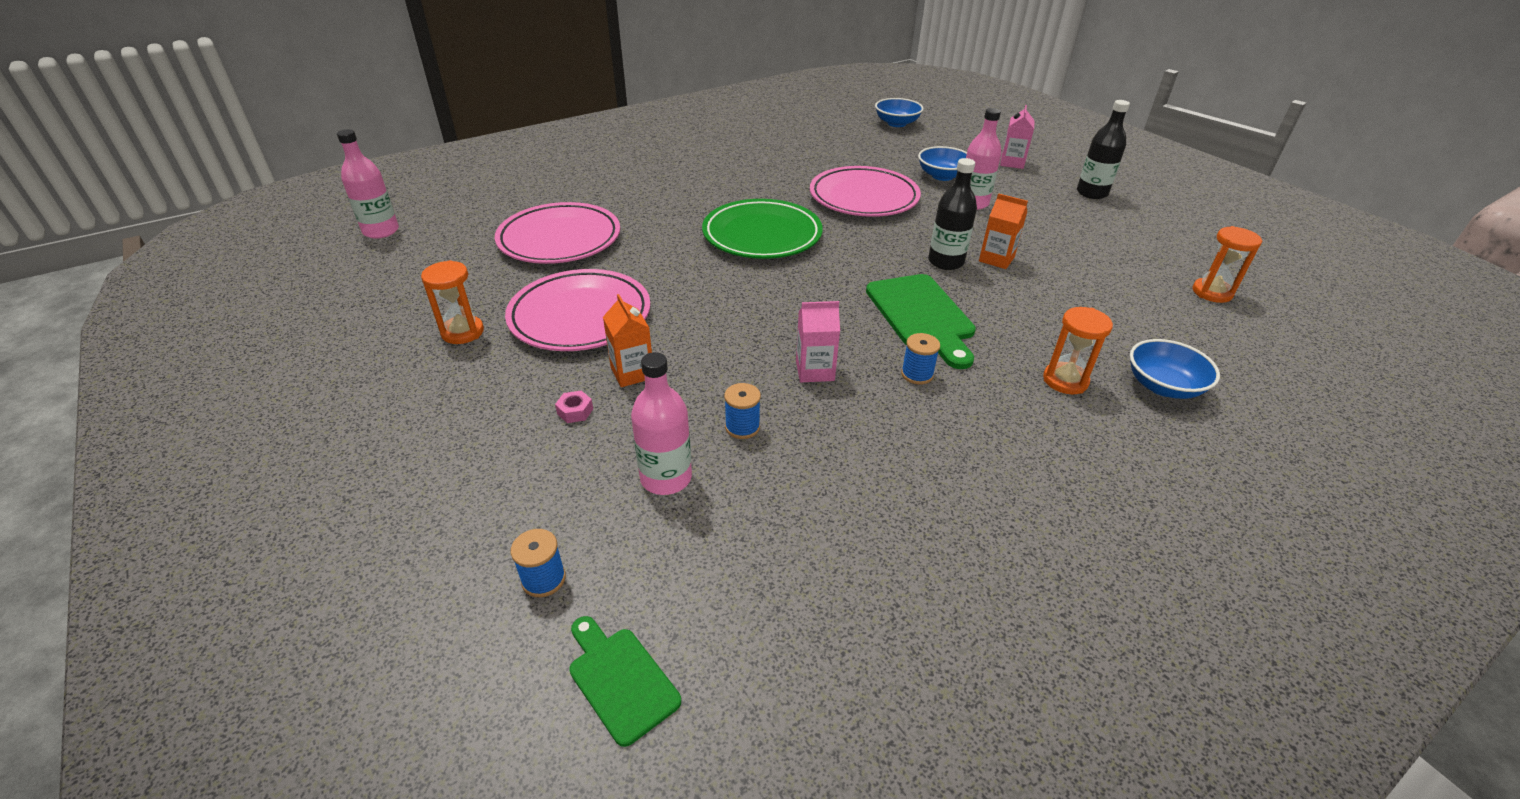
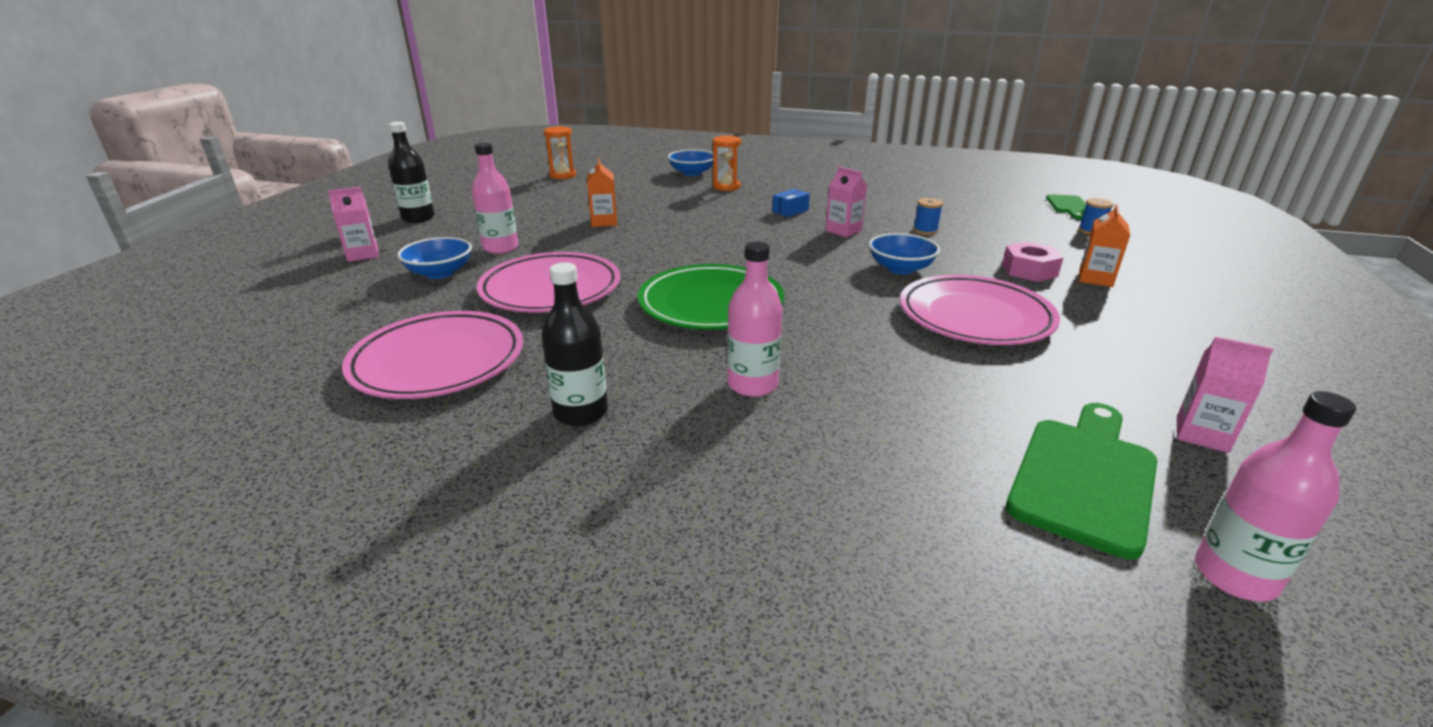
camera: 130 degrees left, 10 degrees down
orange hourglass [421,260,484,344] -> none
pink plate [495,202,620,264] -> pink plate moved to [342,311,523,399]
pink nut [555,390,593,423] -> pink nut [1002,242,1063,282], size x1.90
orange carton [603,294,652,387] -> orange carton moved to [1079,204,1130,287]
pink bottle [631,352,692,495] -> pink bottle moved to [727,241,782,397]
green cutting board [866,274,976,369] -> green cutting board moved to [1006,403,1157,559]
blue bowl [875,98,924,127] -> blue bowl moved to [869,233,940,274]
blue spool [901,333,940,385] -> blue box [772,189,810,217]
black bottle [928,158,977,270] -> black bottle moved to [541,262,608,426]
none -> pink carton [1177,336,1274,453]

